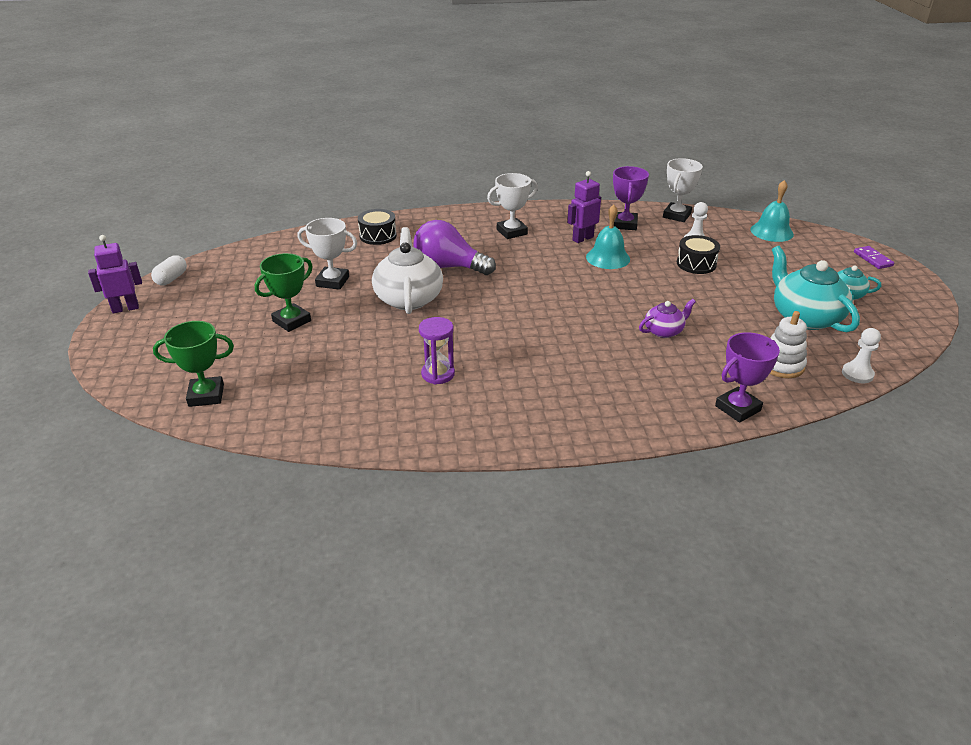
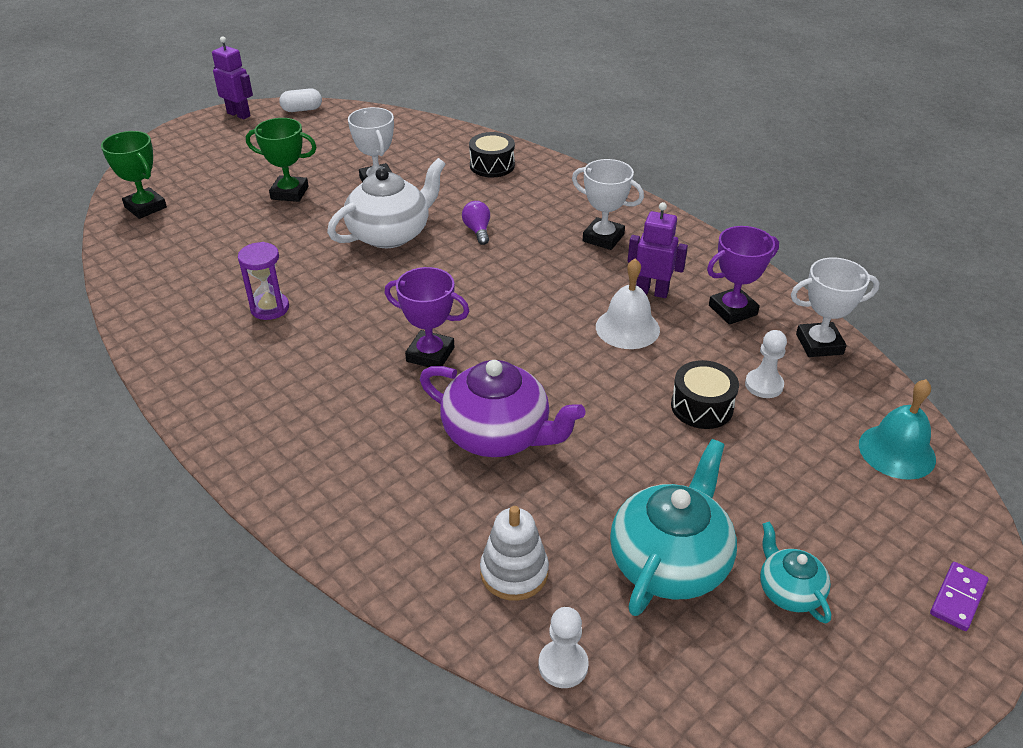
camera: 55 degrees right, 5 degrees up
purple light bulb [413,220,496,275] -> purple light bulb [462,201,490,245], size x0.48
turquoise bell [586,205,630,269] -> white bell [596,258,660,349]
purple teapot [639,299,696,338] -> purple teapot [420,360,585,457], size x1.87
purple trophy [715,332,780,423] -> purple trophy moved to [385,267,469,367]

